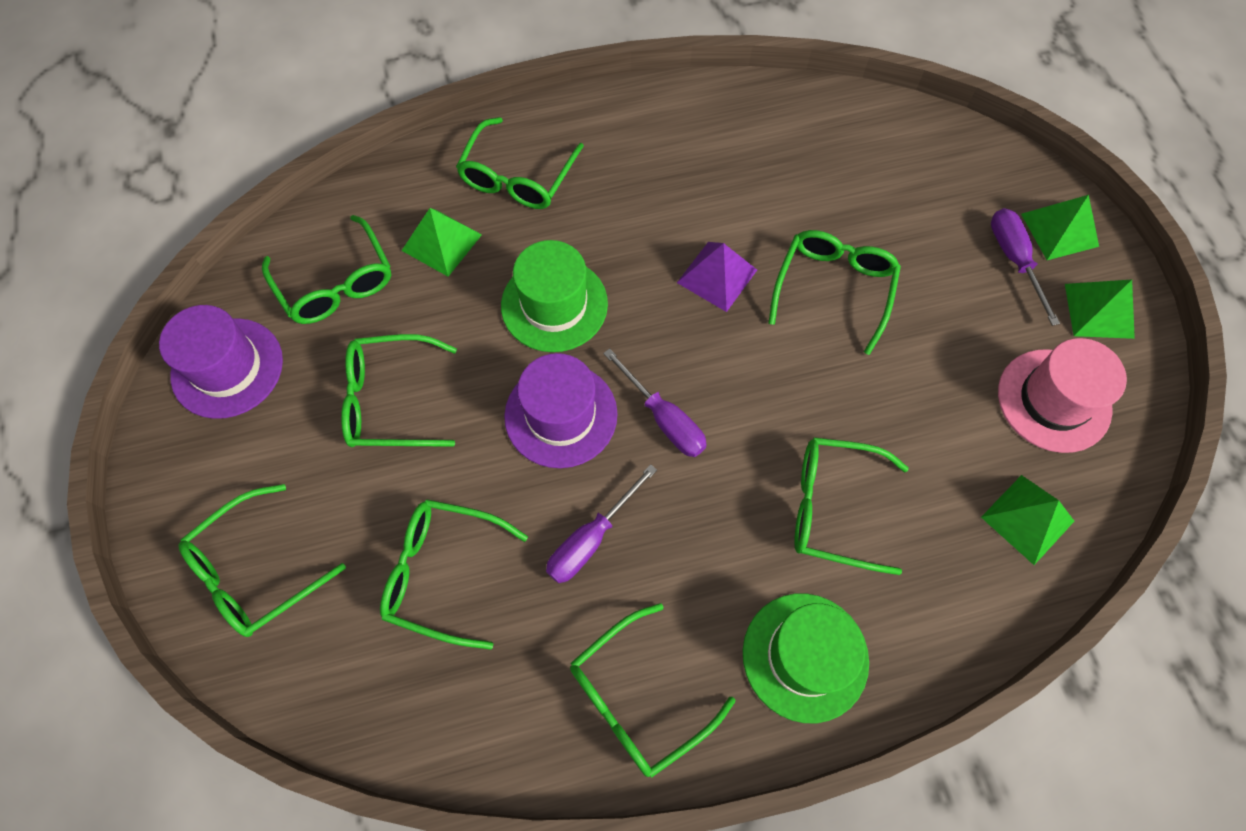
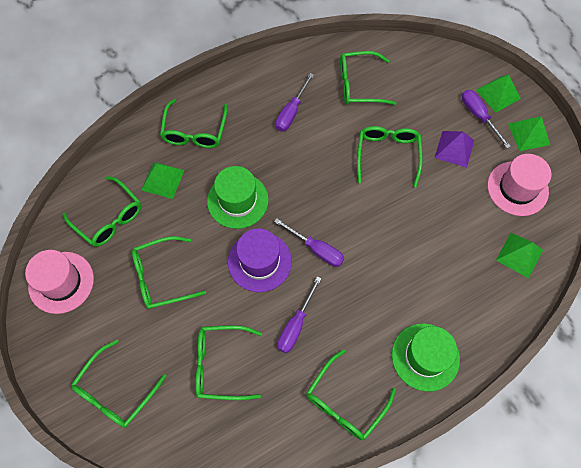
camera: 15 degrees left, 0 degrees up
purple hat [159,305,283,419] -> pink hat [25,250,94,314]
purple pyramid [677,242,757,312] -> purple pyramid moved to [434,131,474,168]
green glasses [794,437,909,575] -> green glasses moved to [340,51,397,105]
none -> purple screwdriver [276,73,314,132]

